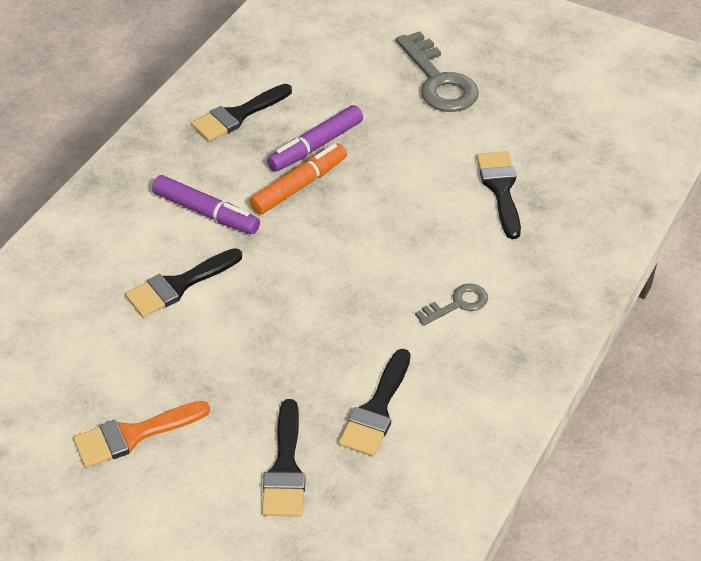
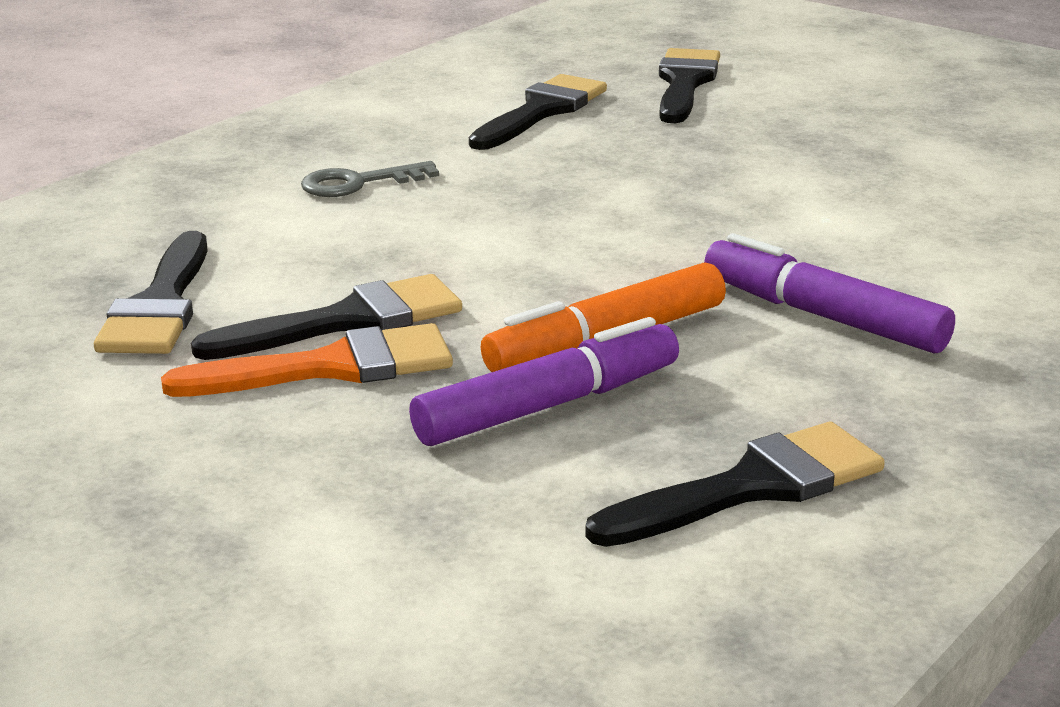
camera: 170 degrees left, 20 degrees down
orange brush [73,401,210,468] -> orange brush moved to [161,323,453,397]
black brush [125,248,242,317] -> black brush moved to [191,274,462,360]
grey key [396,31,479,112] -> none

